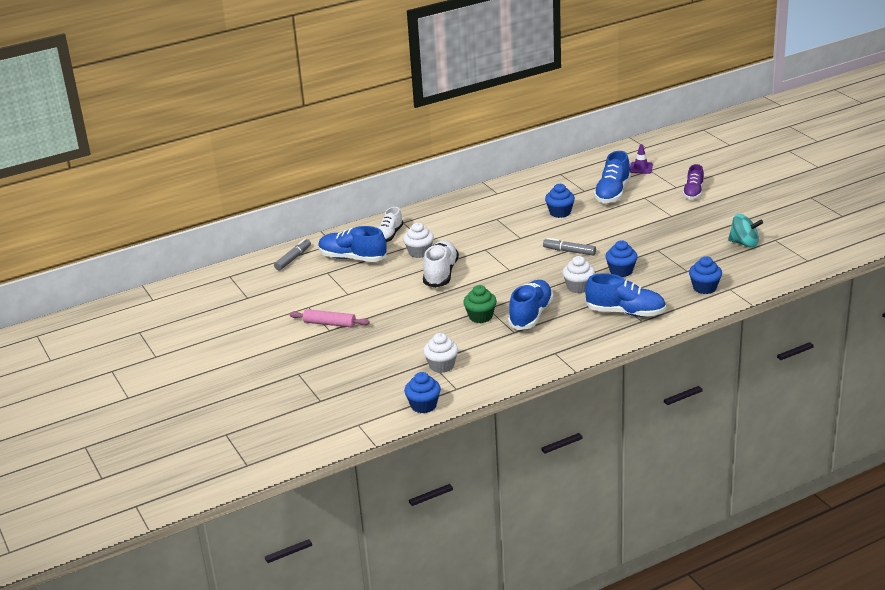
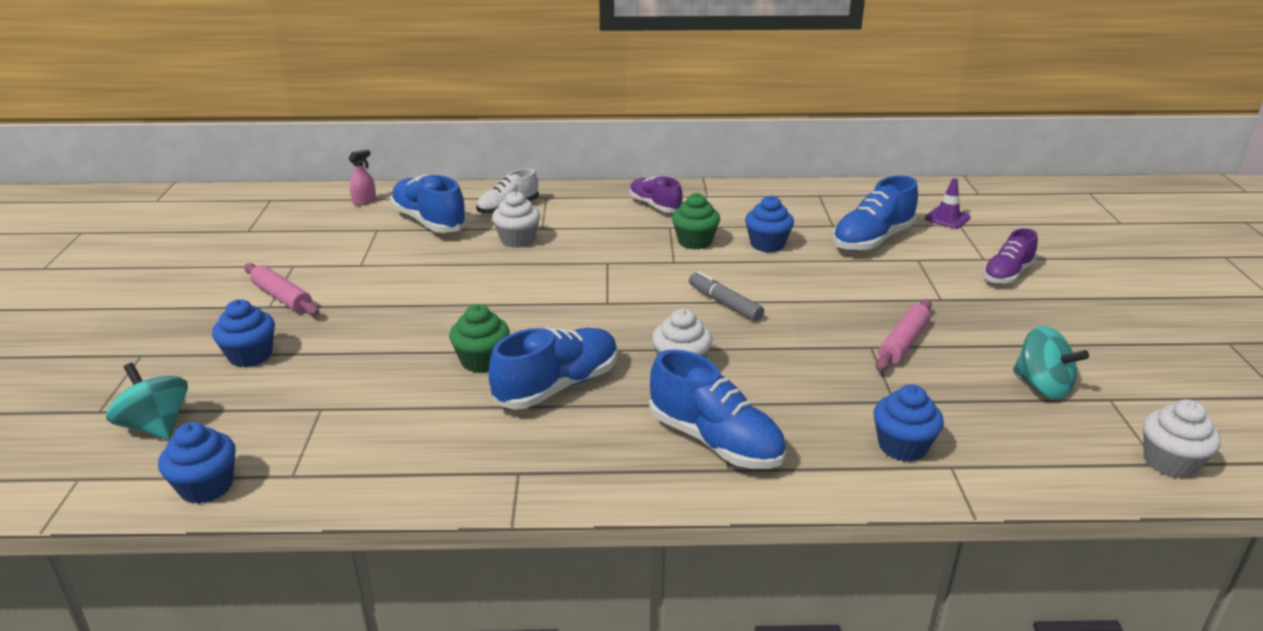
camera: 25 degrees right, 0 degrees up
grey marker [274,239,311,270] -> pink spray bottle [349,149,376,206]
white shoe [423,240,459,288] -> none
white cupcake [423,333,458,373] -> white cupcake moved to [1143,399,1221,478]
blue cupcake [605,240,638,277] -> blue cupcake moved to [212,299,275,367]
none -> turquoise spinning top [106,363,188,440]
none -> purple shoe [629,176,683,213]
none -> green cupcake [672,193,720,250]
none -> pink rolling pin [875,299,932,371]

